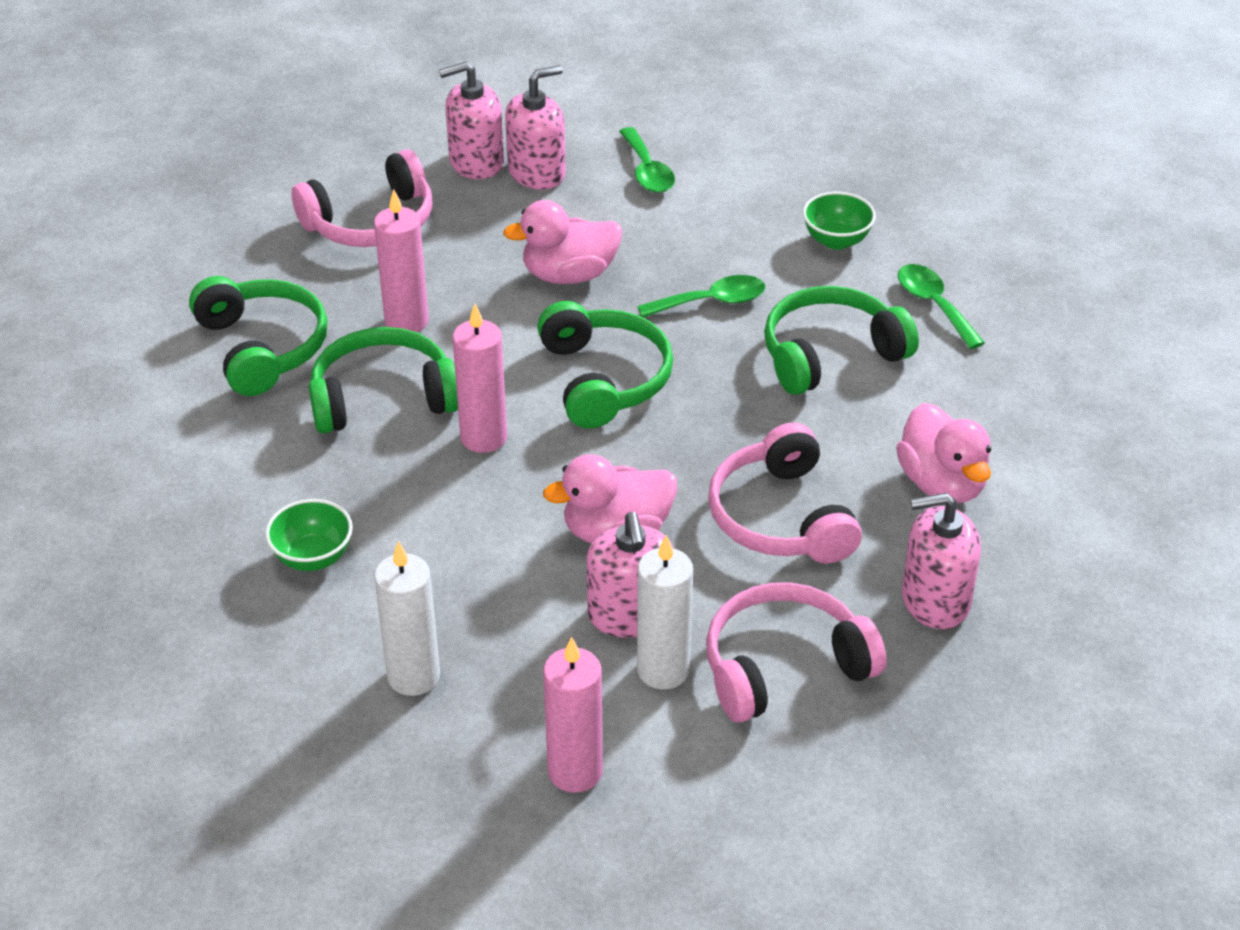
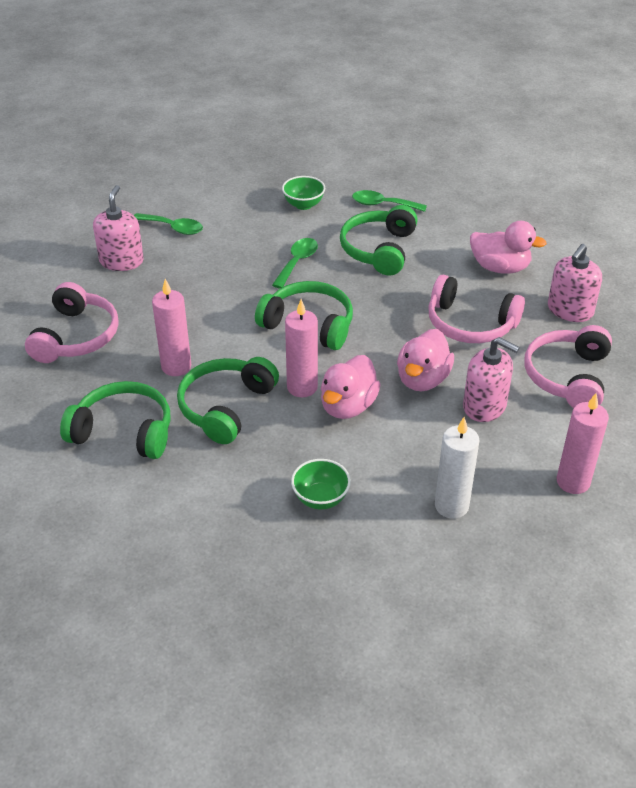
camera: 50 degrees left, 0 degrees up
pink soap dispenser [439,61,504,179] -> none
pink duck [503,200,622,284] -> pink duck moved to [321,355,381,419]
white candle [637,535,693,690] -> none

